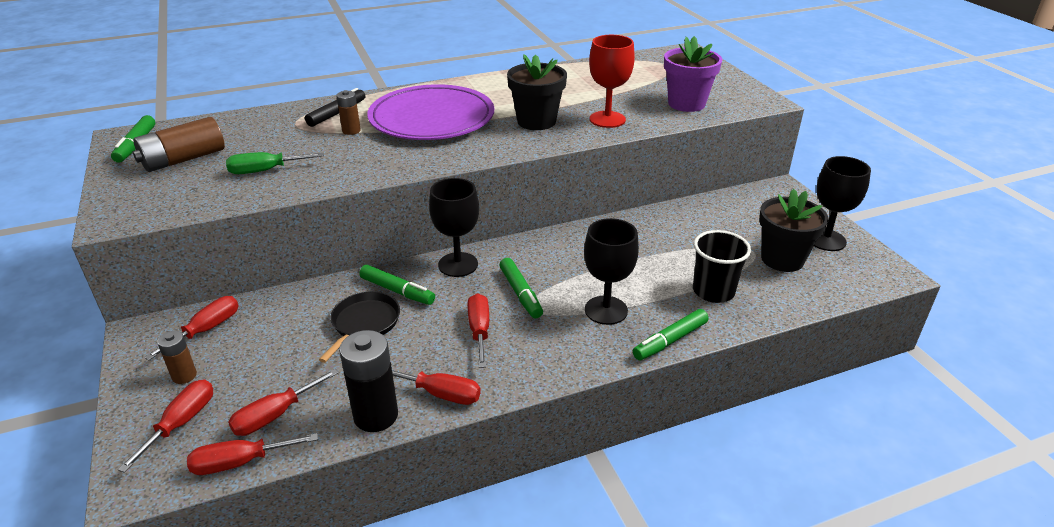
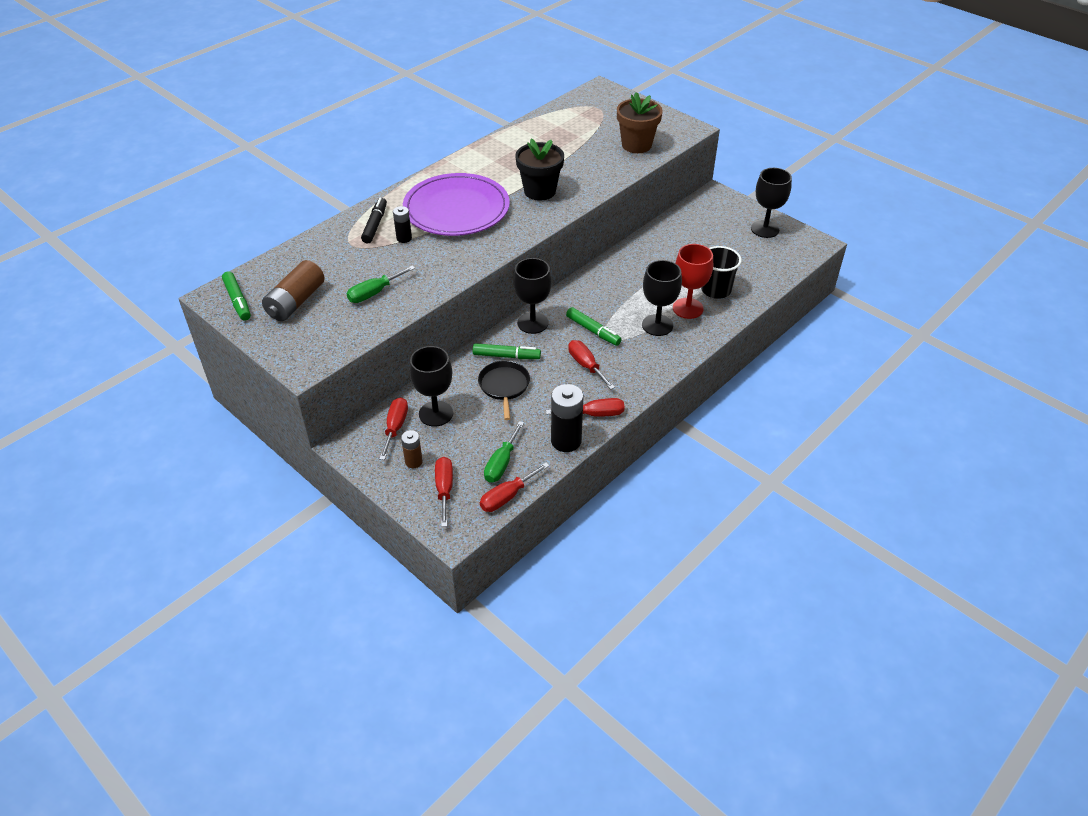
camera: 25 degrees left, 10 degrees up
red screwdriver [228,368,339,436] -> green screwdriver [484,421,524,483]
brown battery [336,90,361,135] -> black battery [393,206,412,243]
red goblet [589,35,635,128] -> red goblet moved to [673,244,713,319]
green marker [633,309,709,360] -> none
purple flower pot [664,36,722,112] -> brown flower pot [617,92,663,153]
black flower pot [759,189,829,272] -> none
none -> black goblet [409,346,453,427]

